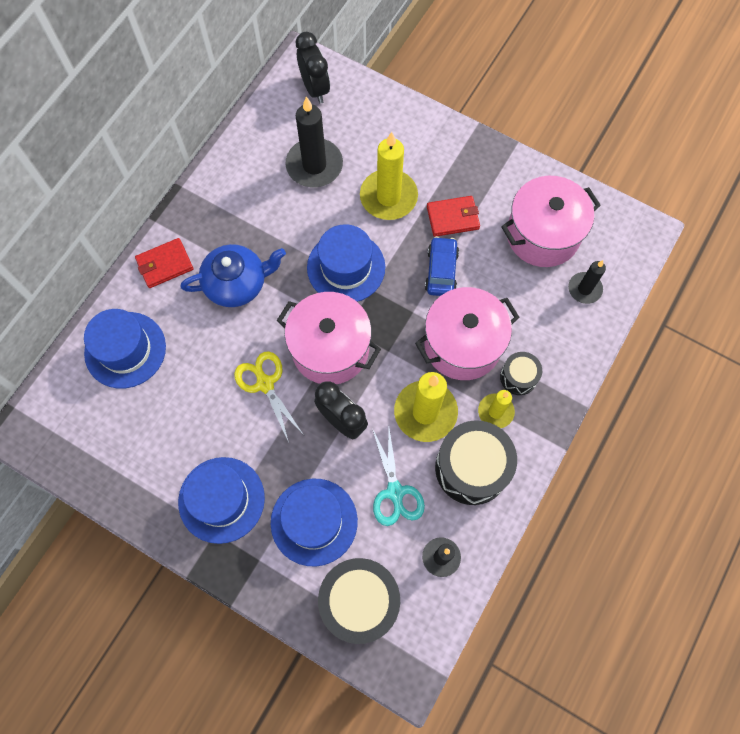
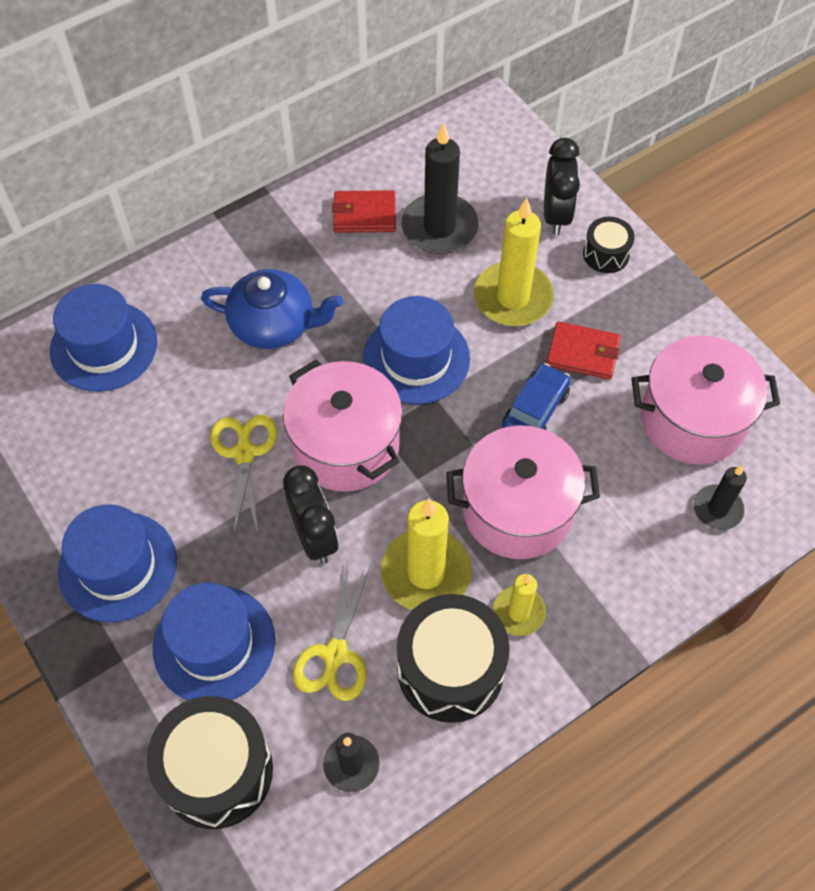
camera: 25 degrees right, 10 degrees down
red wallet [135,238,194,288] -> red wallet moved to [332,190,396,233]
black clock [296,32,330,104] -> black clock moved to [544,138,580,236]
turquoise scissors [372,428,425,526] -> yellow scissors [293,565,371,701]
black drum [500,352,542,395] -> black drum moved to [583,217,635,273]

